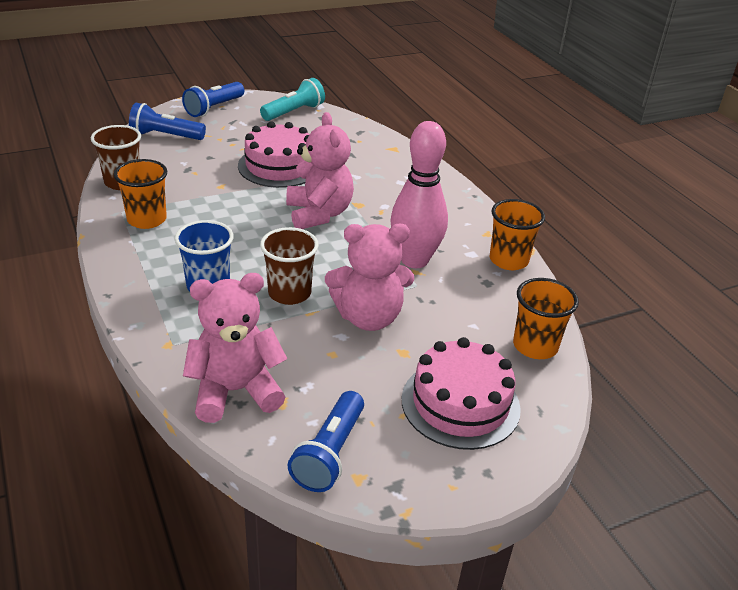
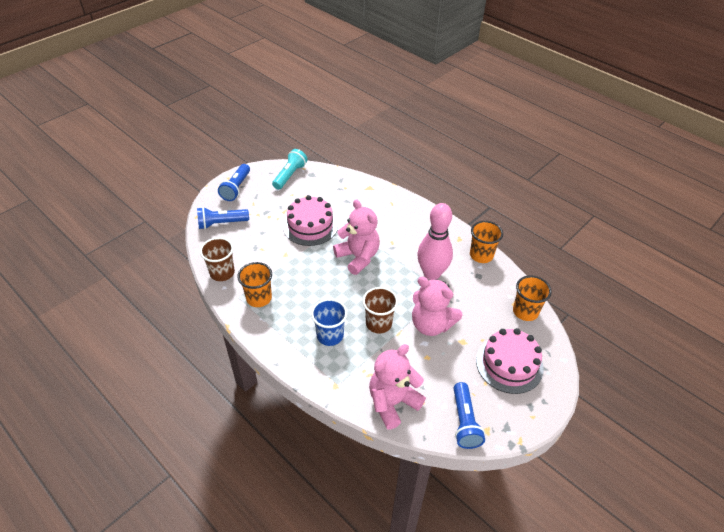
camera: 20 degrees left, 10 degrees up
pink teddy bear [325,224,414,331] -> pink teddy bear turned 60 degrees clockwise [412,277,463,336]

